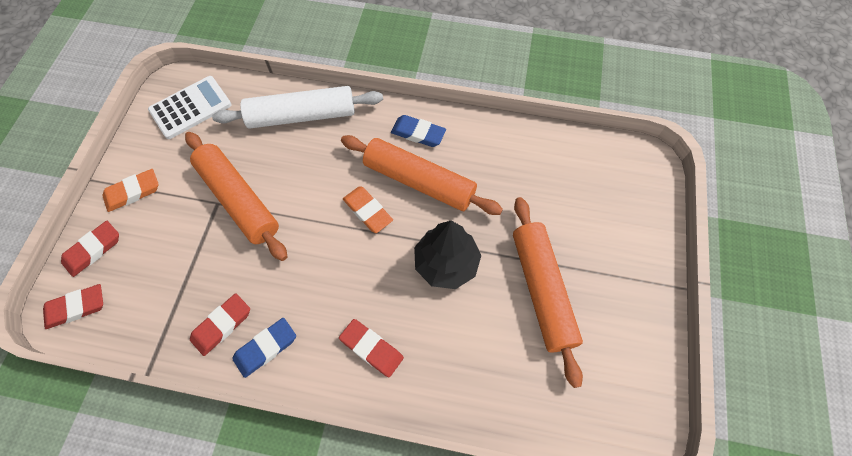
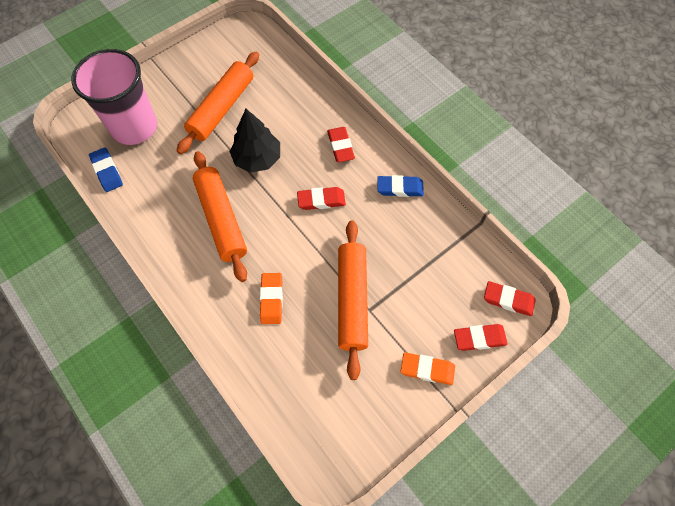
camera: 140 degrees left, 0 degrees up
white calculator [148,76,232,139] -> none
red eraser [190,293,250,356] -> red eraser moved to [297,187,346,210]
white rolling pin [212,86,383,129] -> none
orange eraser [343,186,393,233] -> orange eraser moved to [260,273,283,324]
blue eraser [391,115,446,147] -> blue eraser moved to [89,147,123,192]
none -> pink cup [71,49,157,145]

